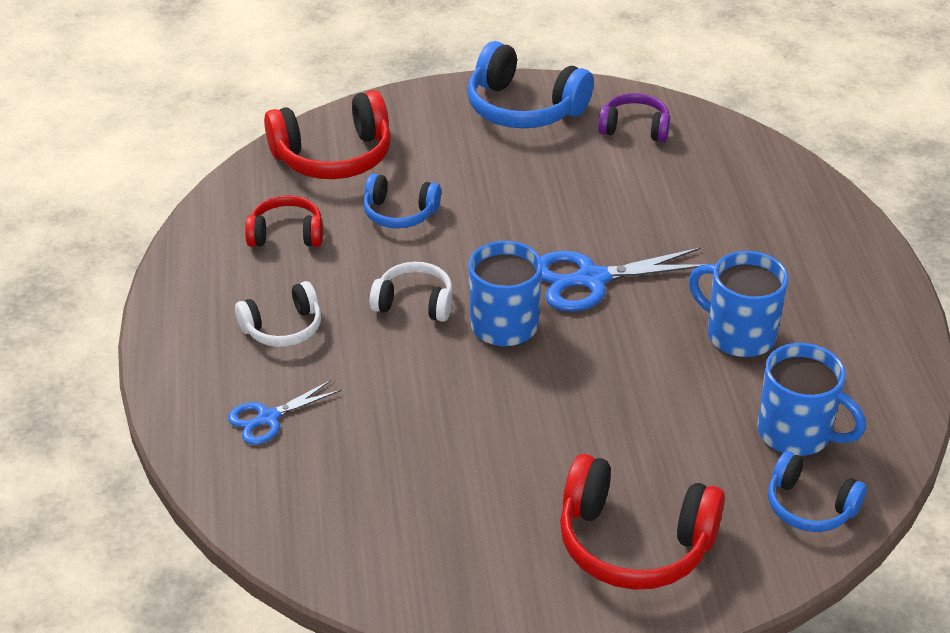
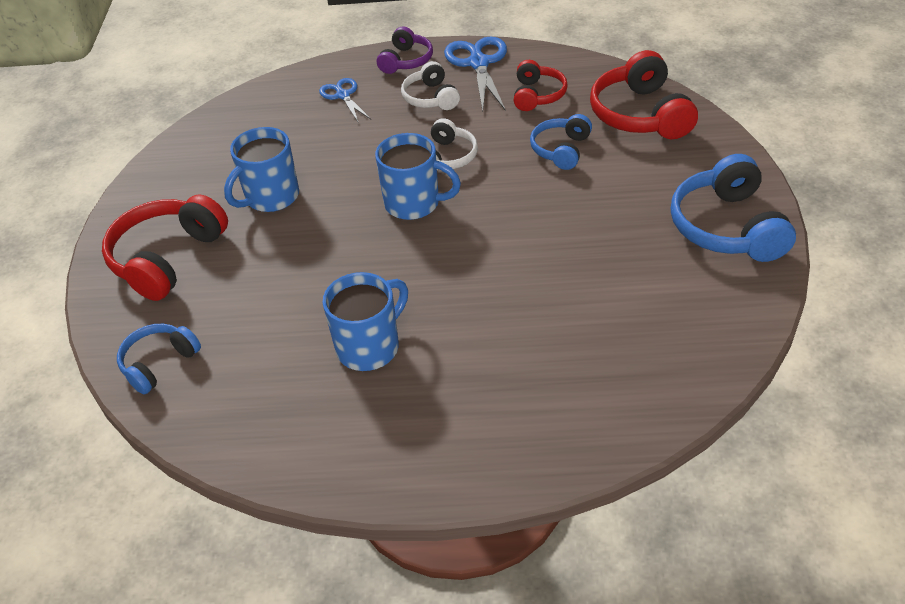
camera: 100 degrees right, 5 degrees up
blue headphones [467,41,594,129] -> blue headphones turned 45 degrees counterclockwise [671,154,796,262]
blue scissors [540,247,705,312] -> blue scissors moved to [444,36,507,111]
purple headphones [598,93,670,142] -> purple headphones moved to [377,27,433,74]
blue mug [758,343,866,456] -> blue mug moved to [224,127,299,212]

